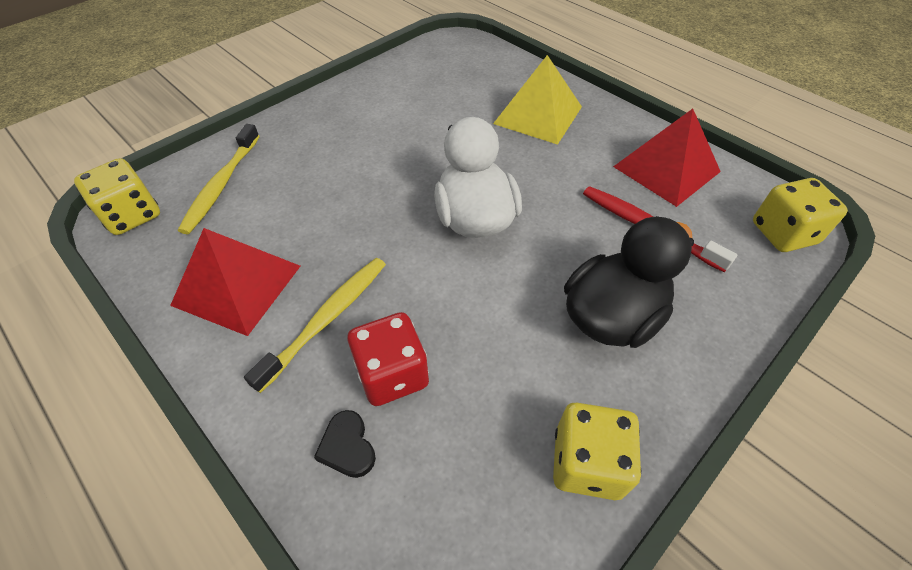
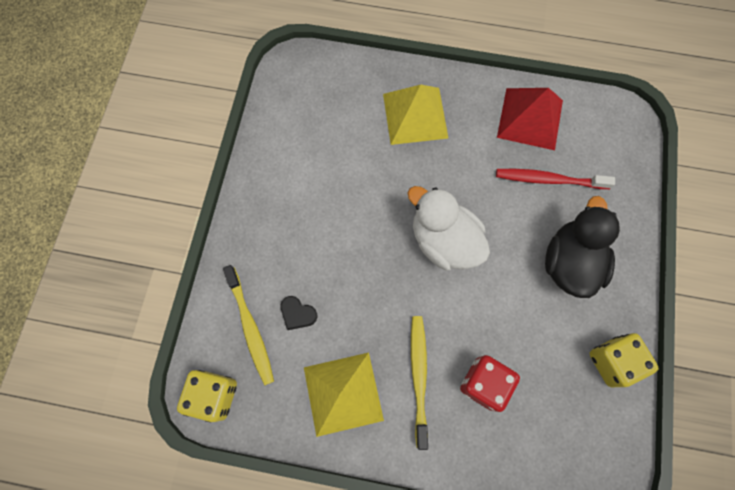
camera: 35 degrees left, 20 degrees up
red pyramid [170,228,300,336] -> yellow pyramid [304,353,384,437]
black heart [314,410,376,478] -> black heart moved to [281,296,317,330]
yellow dice [753,178,848,252] -> none

